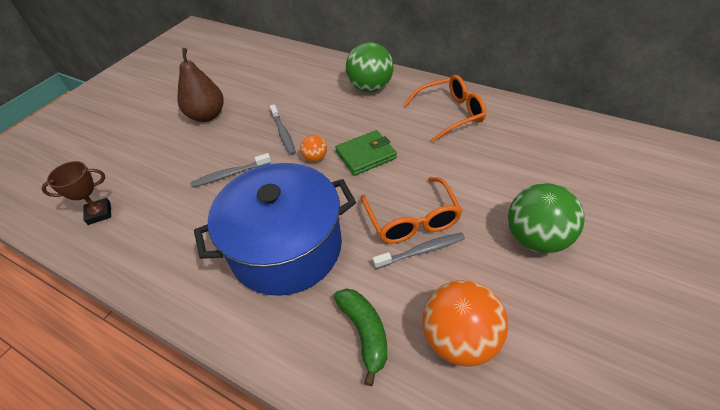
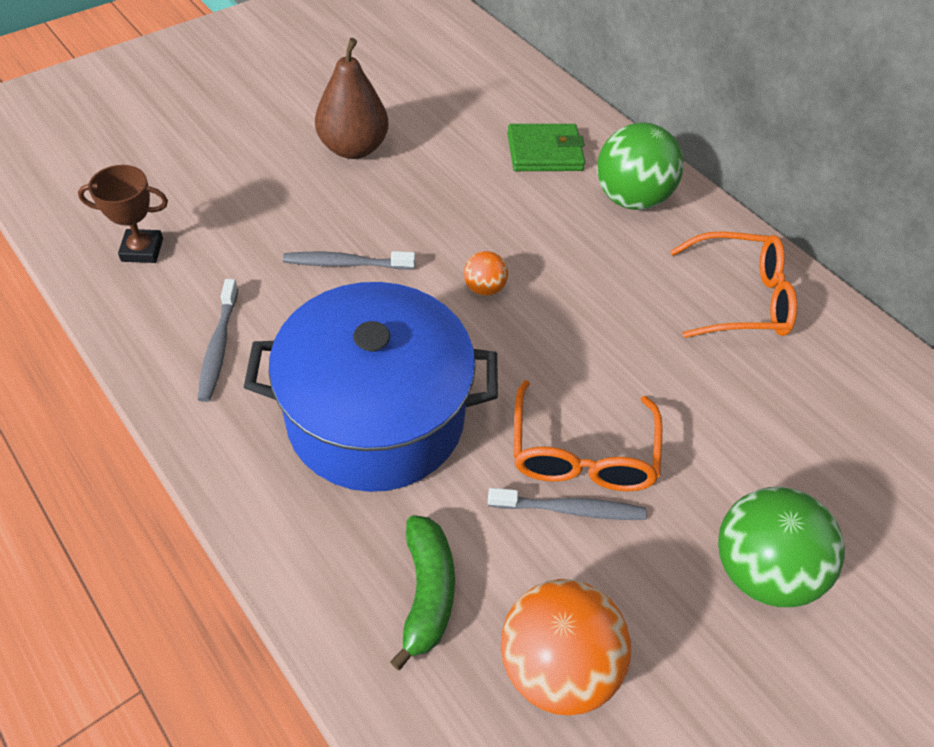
camera: 15 degrees right, 5 degrees up
grey toothbrush [270,104,296,155] -> grey toothbrush moved to [197,279,238,402]
green wallet [335,130,397,176] -> green wallet moved to [507,124,585,171]

